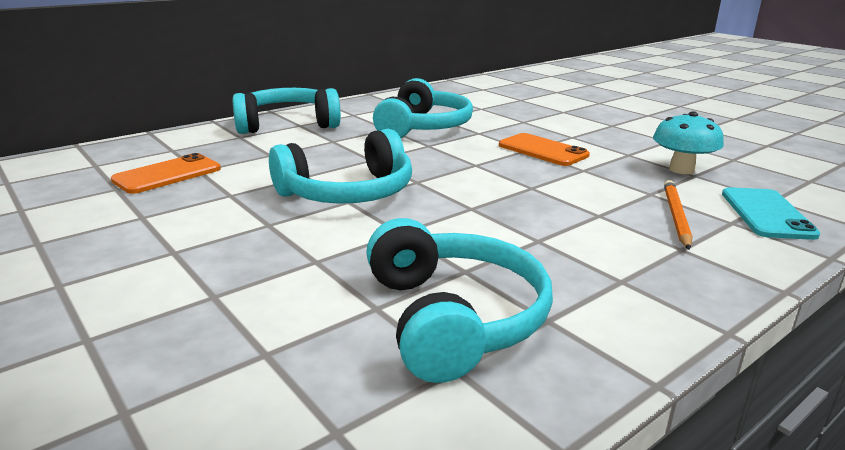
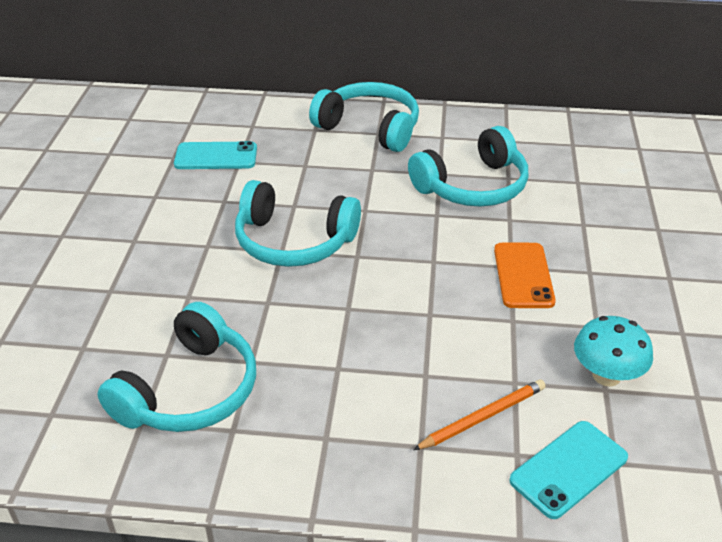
camera: 45 degrees right, 15 degrees up
orange phone [111,153,221,194] -> turquoise phone [174,141,257,169]

